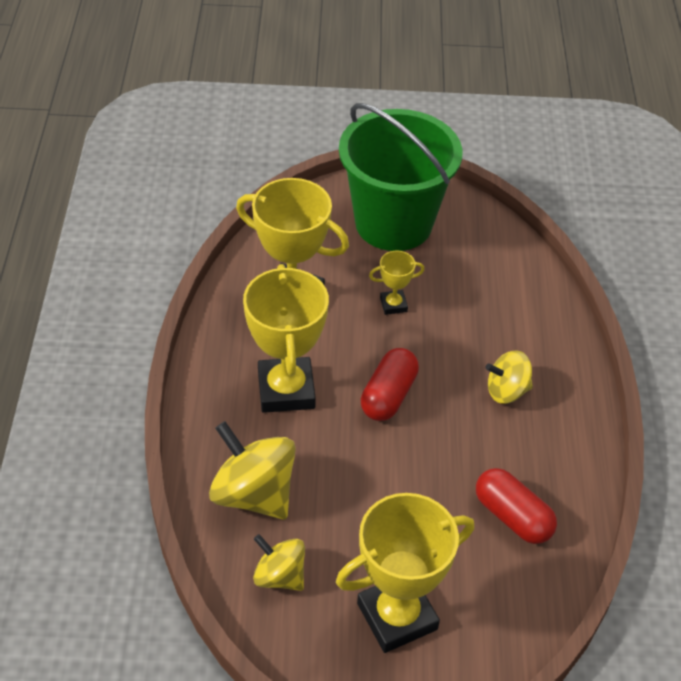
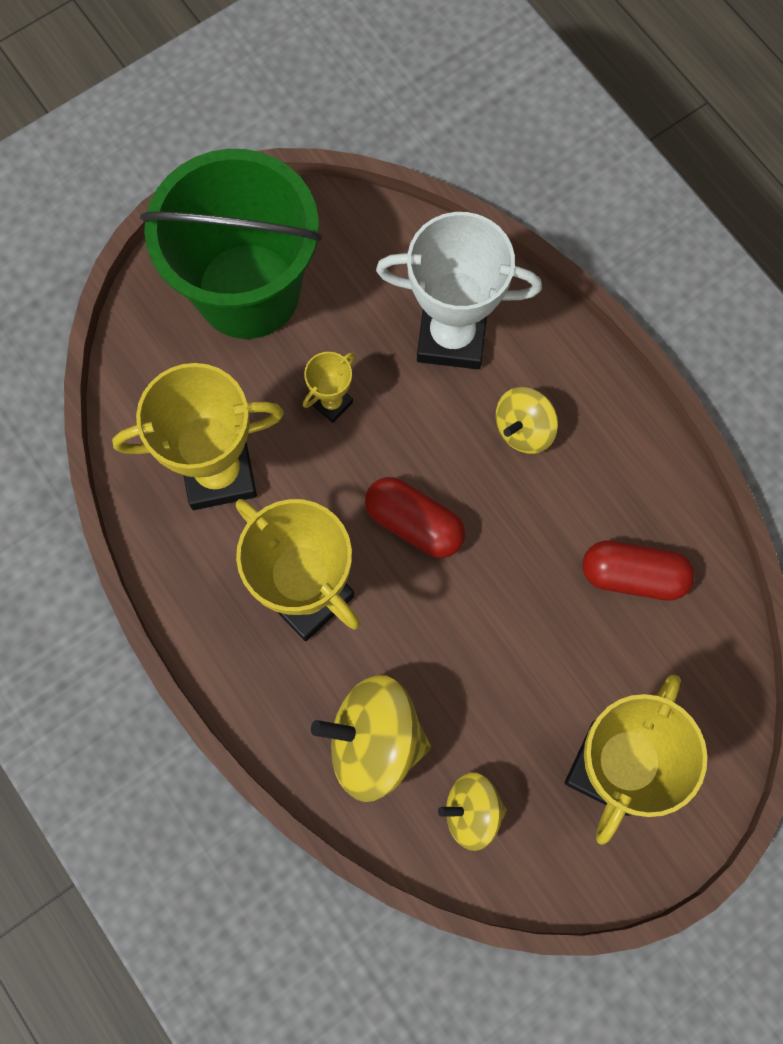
camera: 35 degrees left, 25 degrees up
red capsule [361,348,419,421] -> red capsule turned 45 degrees counterclockwise [365,477,466,558]
none -> white trophy [376,212,542,369]

